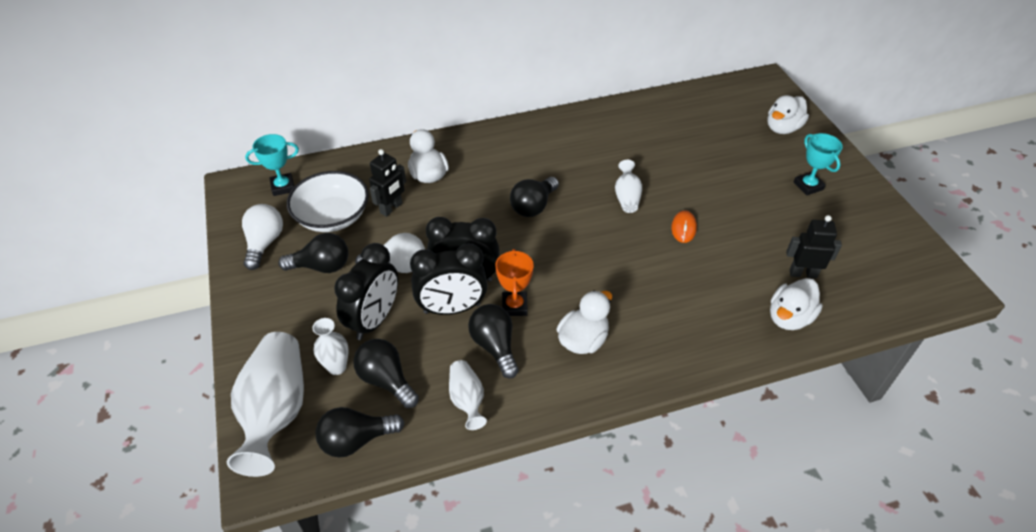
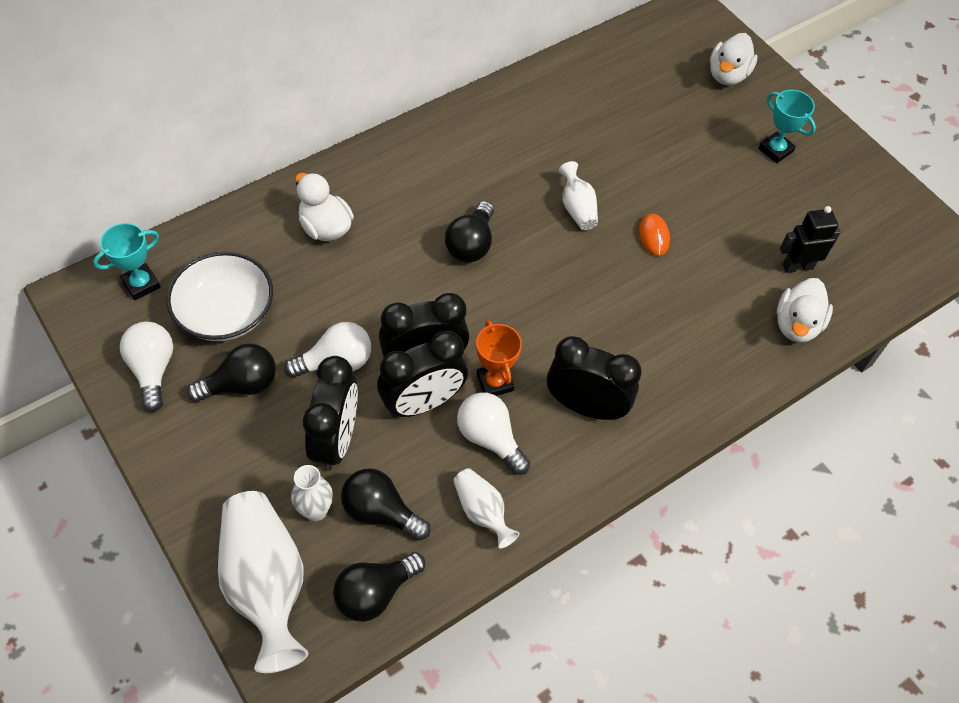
camera: 20 degrees left, 10 degrees up
black robot [369,149,406,217] -> none
black light bulb [468,304,519,378] -> white light bulb [457,393,530,475]
white duck [557,290,612,354] -> black clock [547,336,642,420]

